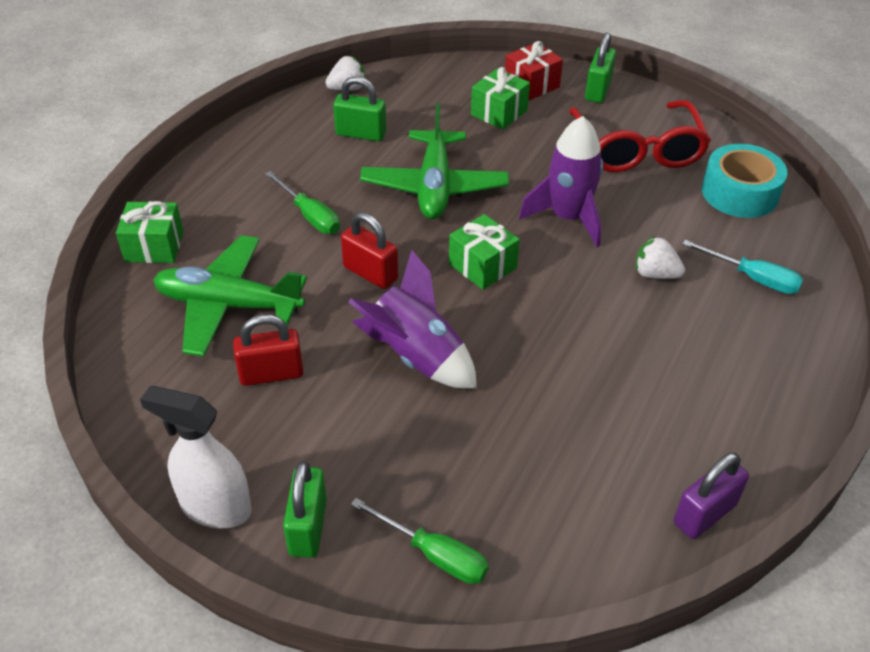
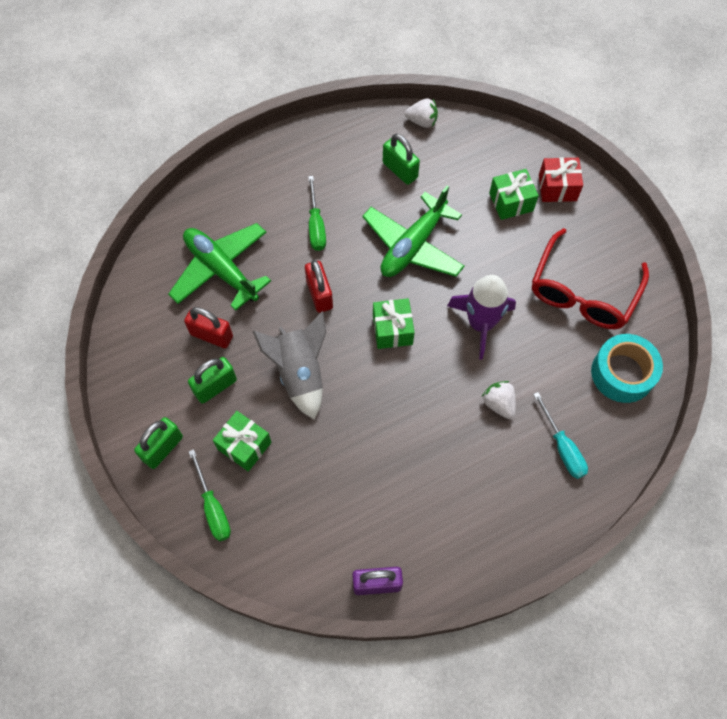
camera: 35 degrees right, 20 degrees up
green gift [116,201,183,263] -> green gift moved to [213,411,272,472]
white spray bottle [140,386,252,528] -> none
purple rocket [348,250,477,389] -> grey rocket [252,311,326,420]
green padlock [585,33,616,103] -> green padlock moved to [188,357,237,404]

